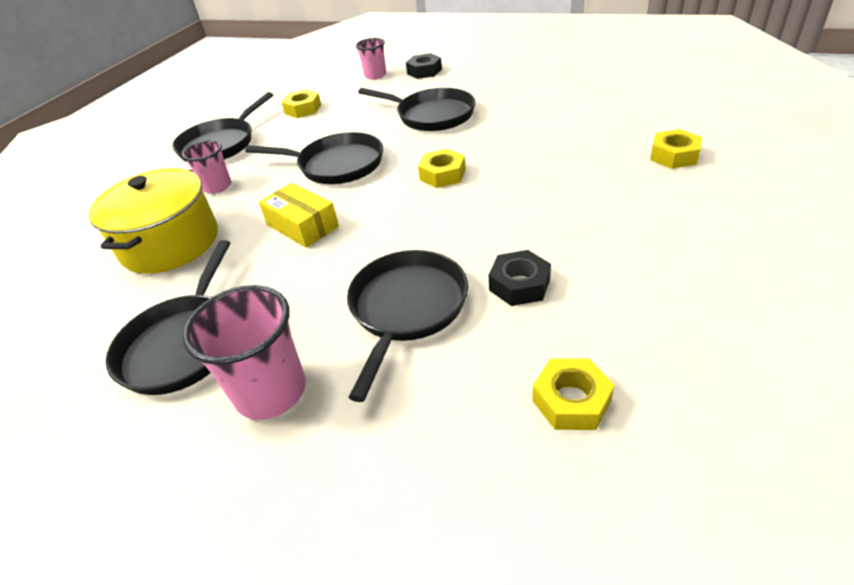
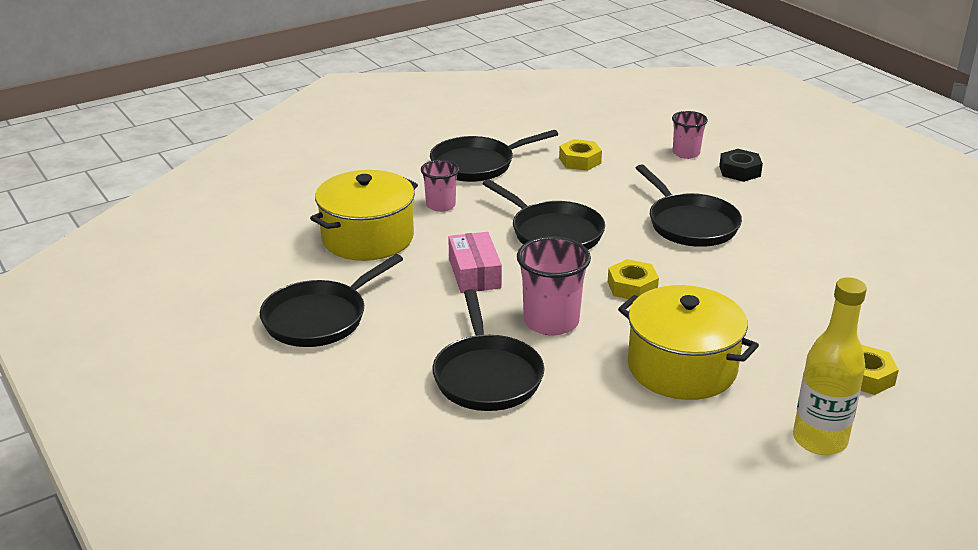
camera: 30 degrees right, 10 degrees down
pink cup [182,285,306,420] -> pink cup moved to [517,237,591,335]
yellow box [259,183,339,248] -> pink box [448,232,502,293]
black pan [347,250,468,402] -> black pan turned 120 degrees clockwise [432,289,544,411]
black nut [489,250,551,306] -> none
yellow nut [532,358,615,430] -> none
none -> yellow pot [618,285,759,400]
none -> yellow bottle [793,277,867,455]

